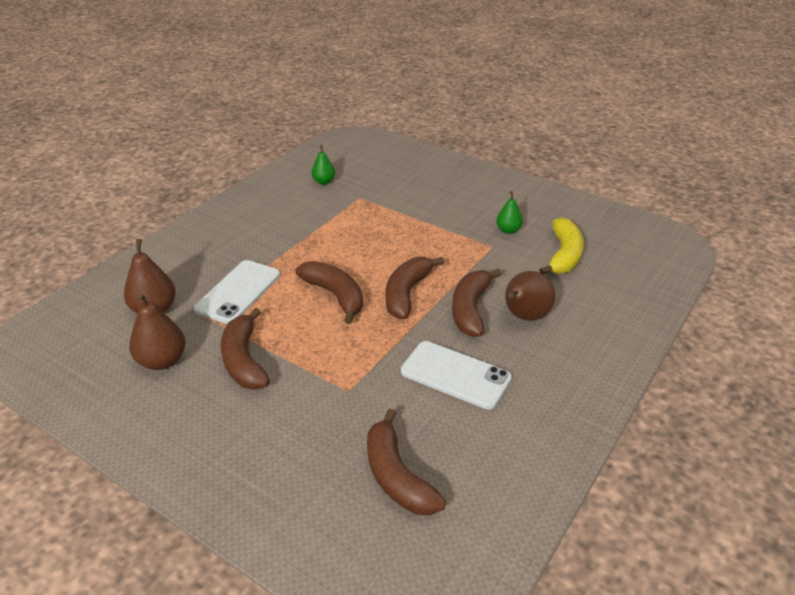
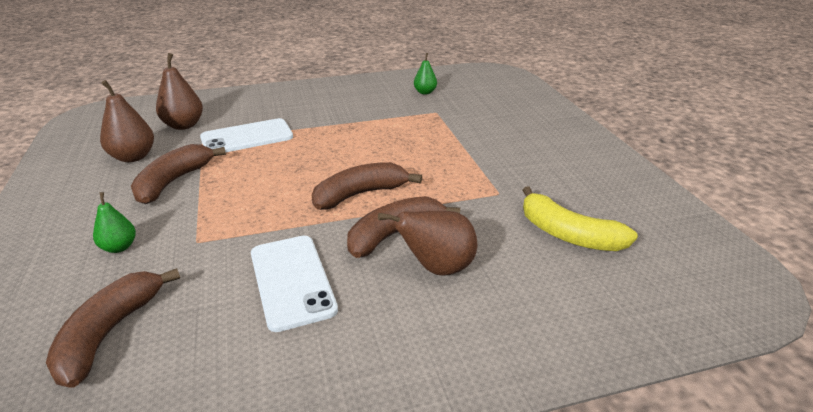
camera: 40 degrees right, 5 degrees down
brown banana [296,261,363,324] -> none
green pear [496,191,523,234] -> green pear moved to [93,192,136,253]
yellow banana [539,217,584,275] -> yellow banana turned 75 degrees clockwise [523,187,638,251]

